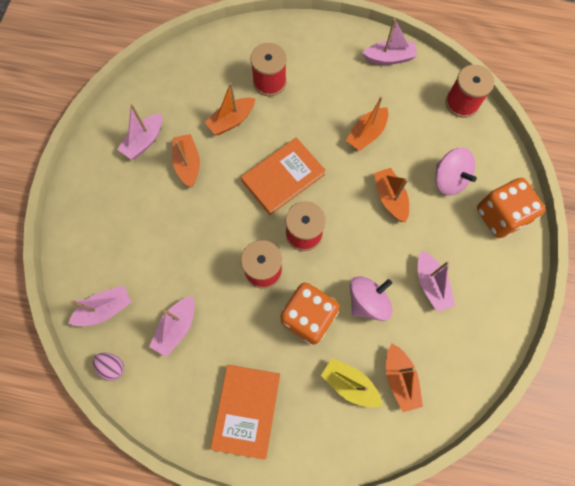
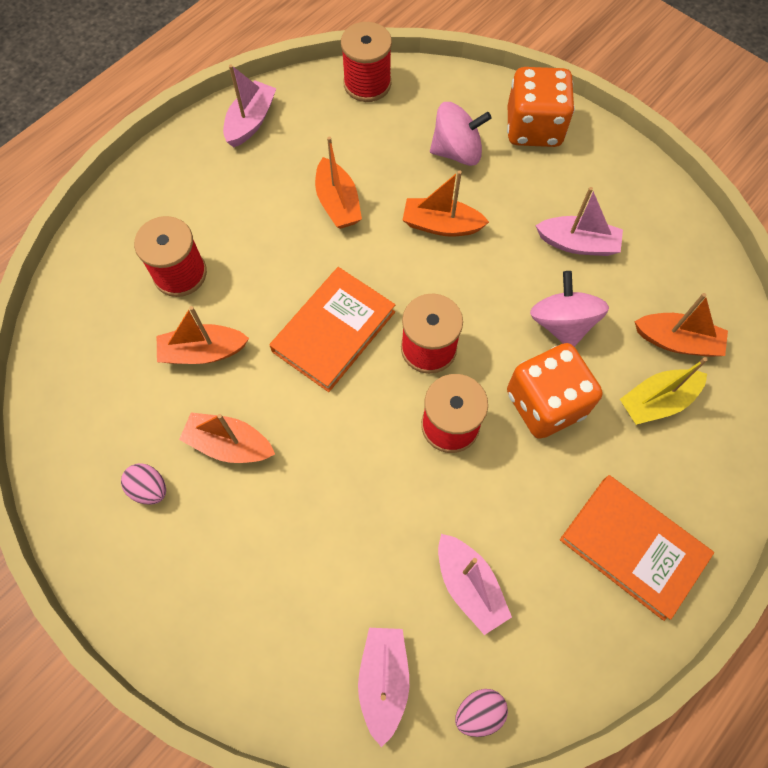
camera: 60 degrees left, 5 degrees down
pink boat [117,104,162,159] -> pink egg [121,463,166,505]
orange boat [205,83,255,135] -> orange boat turned 90 degrees clockwise [157,306,249,364]
orange book [241,137,326,215] -> orange book turned 45 degrees clockwise [270,267,395,392]

